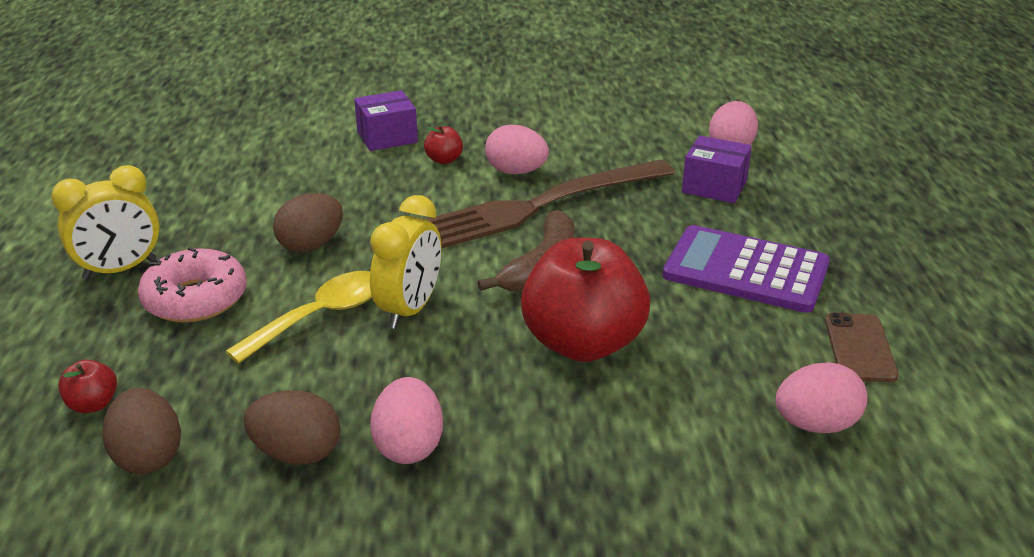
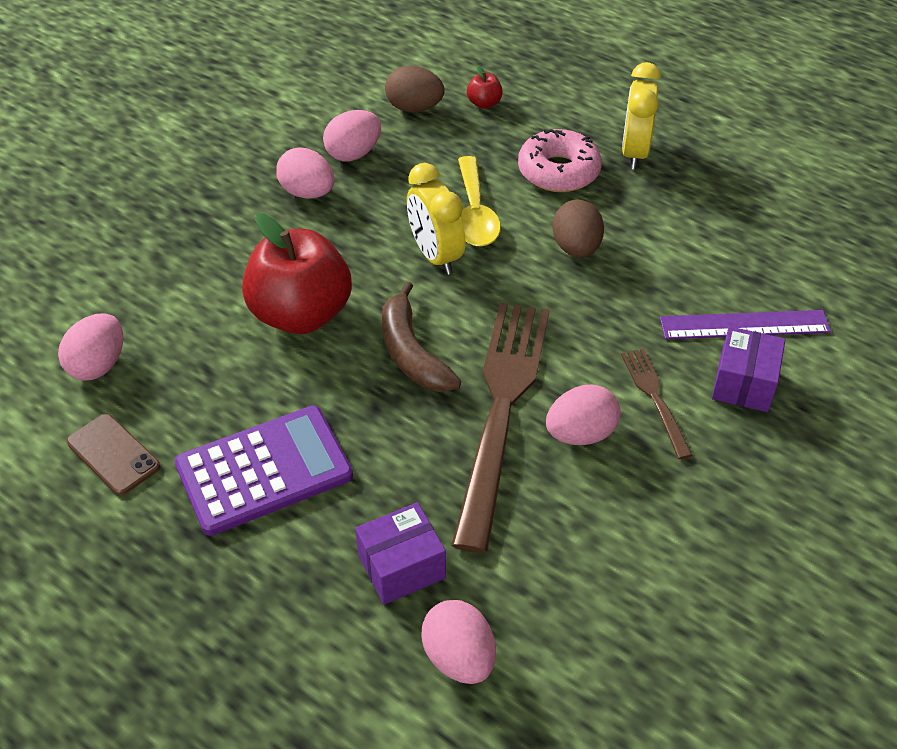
camera: 130 degrees right, 15 degrees up
brown egg [244,390,341,465] -> pink egg [323,110,381,161]
red apple [424,125,463,164] -> brown fork [621,348,693,459]
none -> purple ruler [660,310,831,339]

